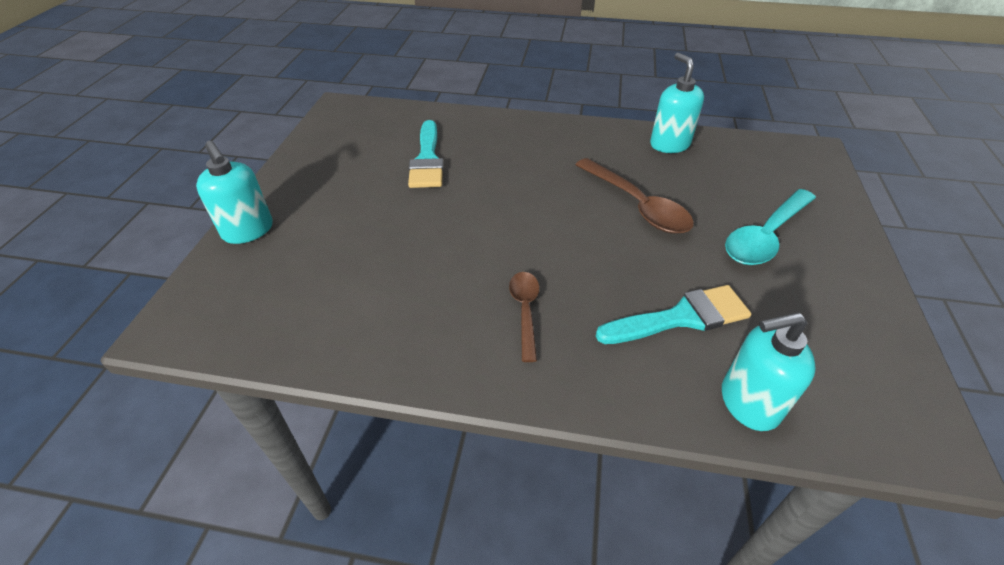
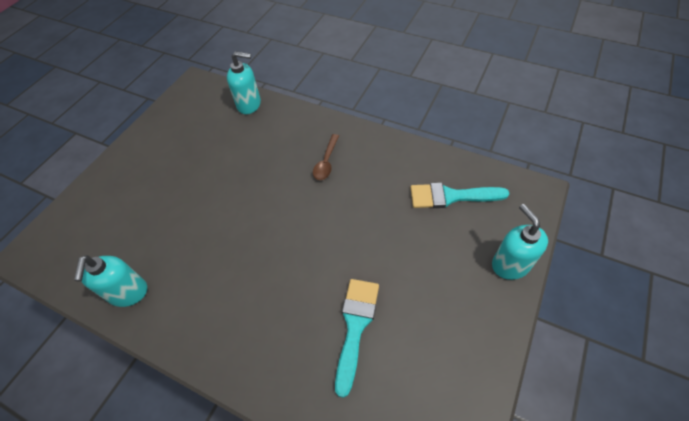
camera: 160 degrees left, 10 degrees up
brown spoon [575,158,694,234] -> none
turquoise brush [596,285,751,344] -> turquoise brush moved to [410,183,509,208]
turquoise spoon [725,189,816,265] -> none

